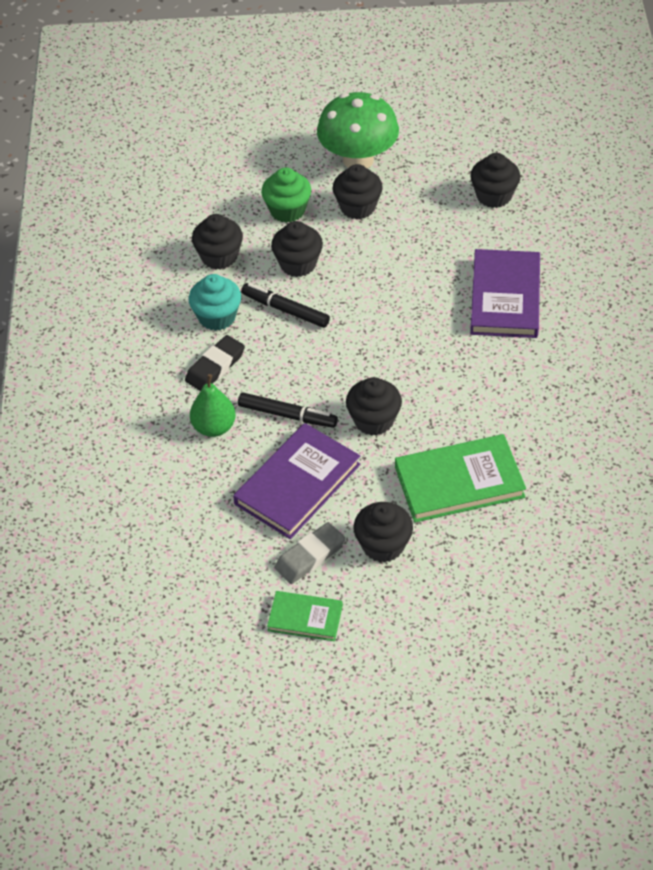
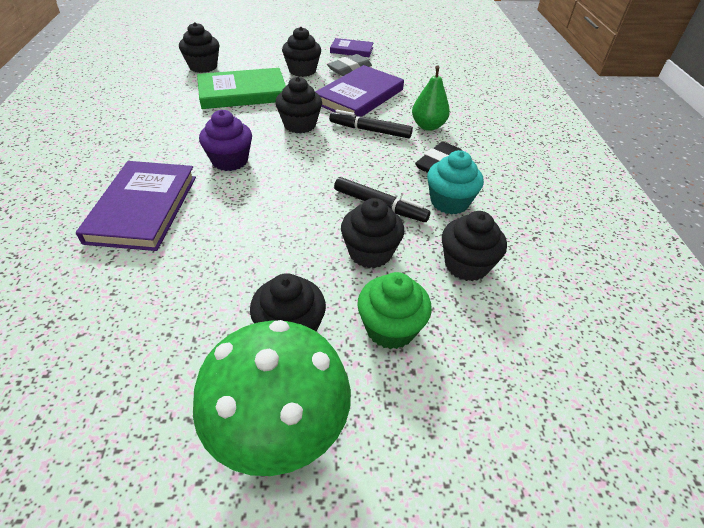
camera: 175 degrees right, 5 degrees down
green book [267,591,343,641] -> purple book [330,38,374,57]
black cupcake [470,153,521,208] -> black cupcake moved to [179,22,219,73]
none -> purple cupcake [199,110,252,171]

